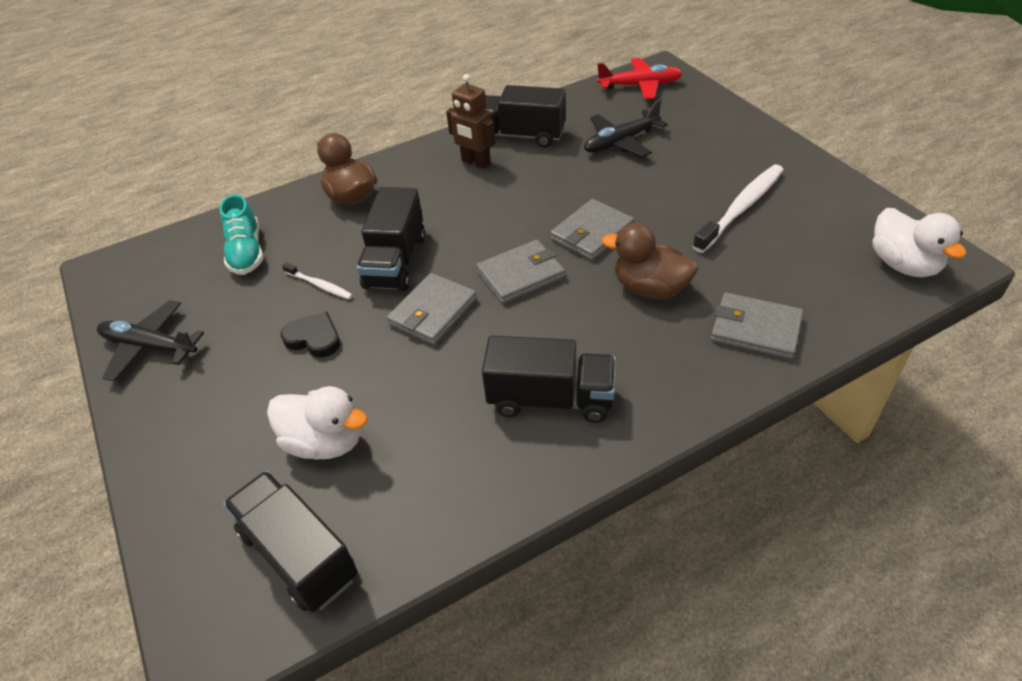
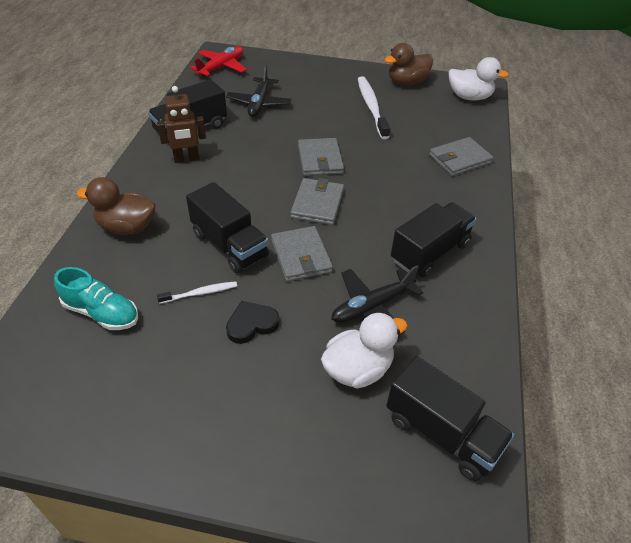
camera: 55 degrees left, 0 degrees up
black plane [97,300,204,382] -> black plane moved to [331,265,424,335]
black truck [223,471,358,612] -> black truck turned 135 degrees counterclockwise [386,356,514,481]
brown duck [602,223,698,299] -> brown duck moved to [384,43,433,85]

